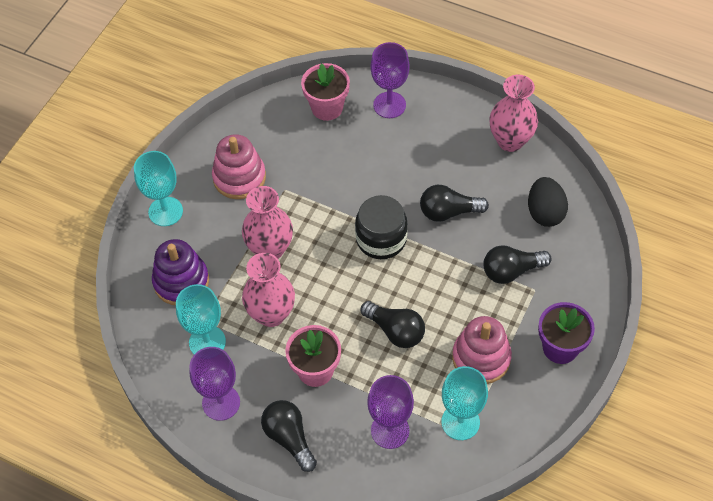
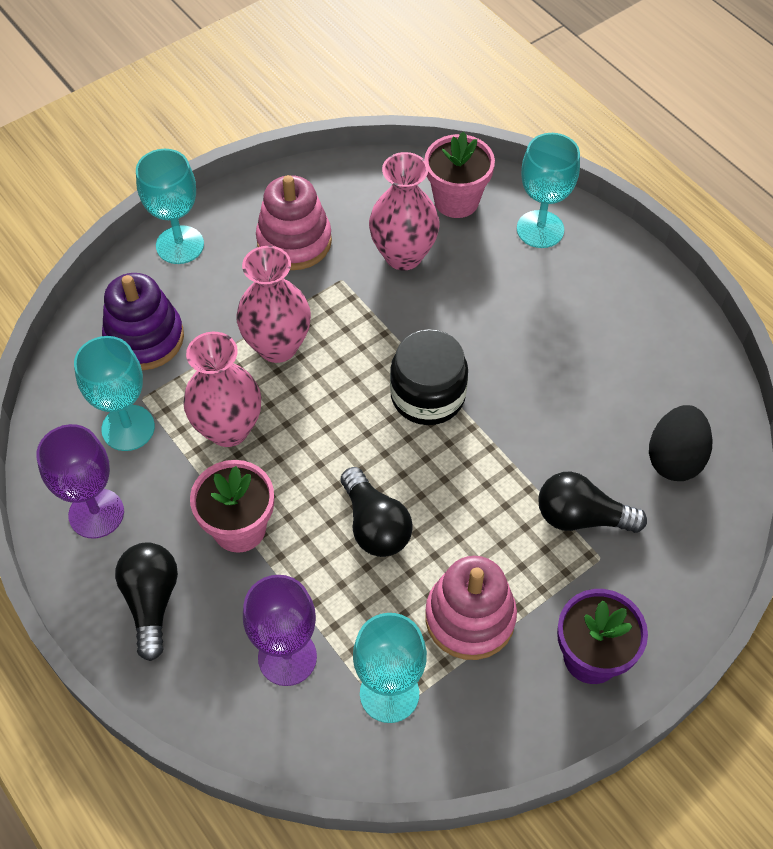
camera: 25 degrees right, 0 degrees up
purple goblet [370,42,410,118] -> turquoise goblet [517,133,580,248]
black light bulb [420,185,489,222] -> none
pink vase [489,75,538,152] -> pink vase moved to [369,152,439,270]

